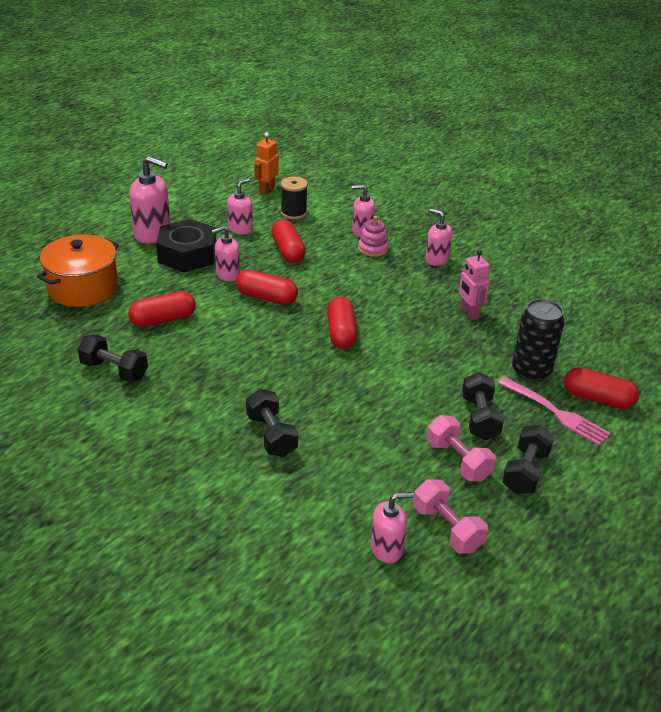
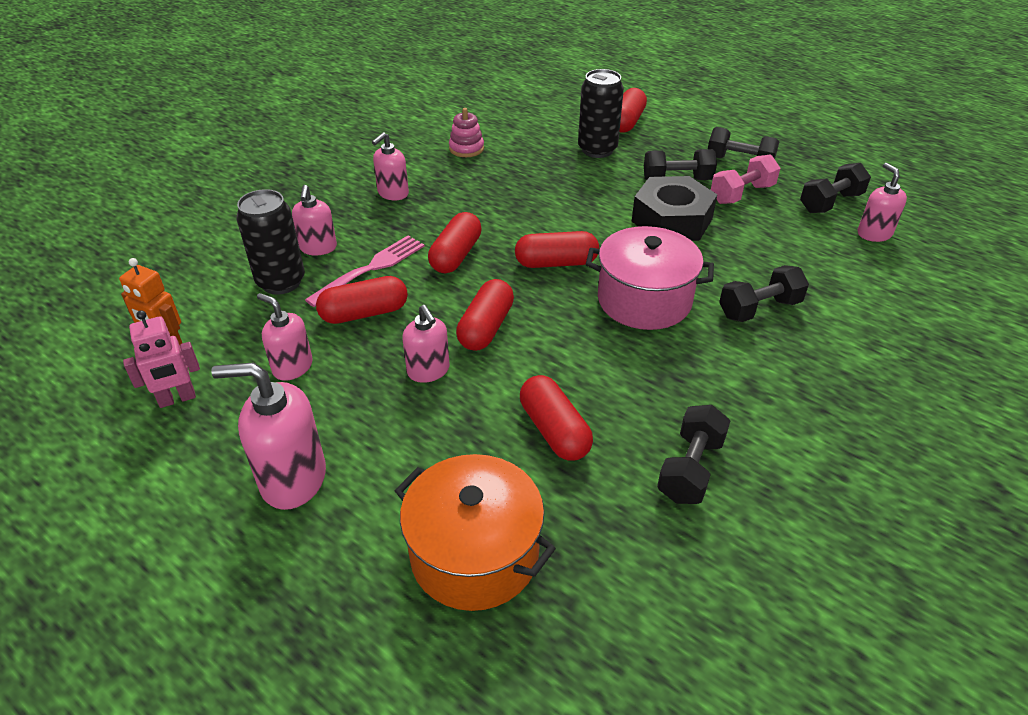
camera: 90 degrees left, 5 degrees up
pink soap dispenser [129,156,170,244] -> pink soap dispenser turned 105 degrees counterclockwise [211,363,326,510]
black nut [156,219,216,272] -> black nut moved to [632,176,717,241]
black spool [281,177,308,219] -> none
pink stacking toy [358,216,389,257] -> pink stacking toy moved to [449,108,484,157]
pink dumbbell [413,479,488,554] -> black dumbbell [800,163,871,213]
pink robot [459,250,490,320] -> pink robot moved to [123,310,200,408]
pink fork [498,377,611,446] -> pink fork moved to [305,235,425,307]
none -> black can [236,189,305,295]
none -> red capsule [428,212,482,273]
none -> pink pot [586,226,714,330]

